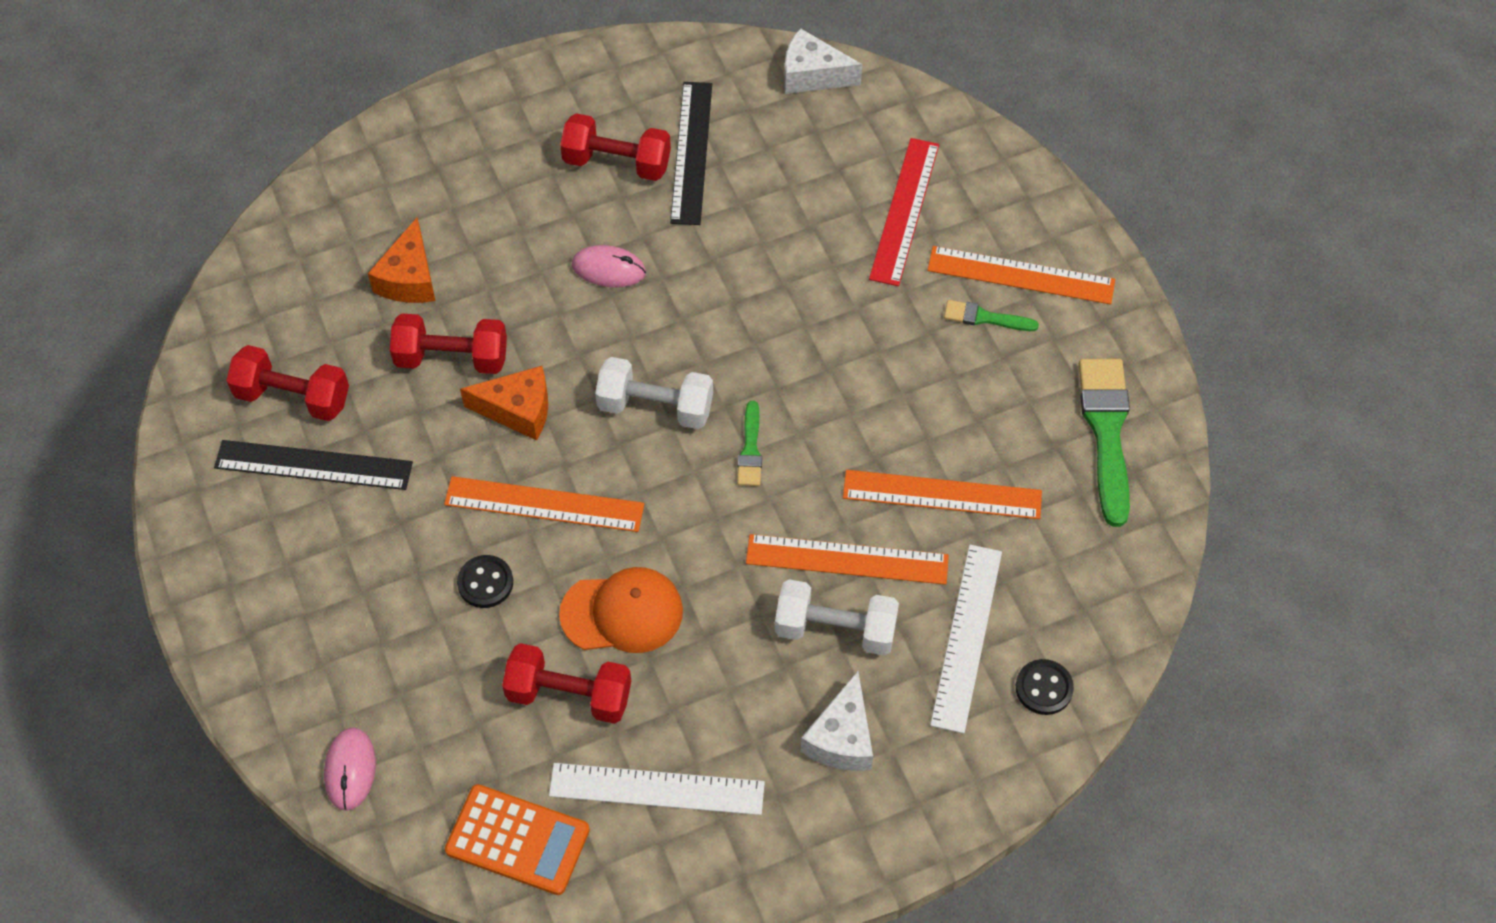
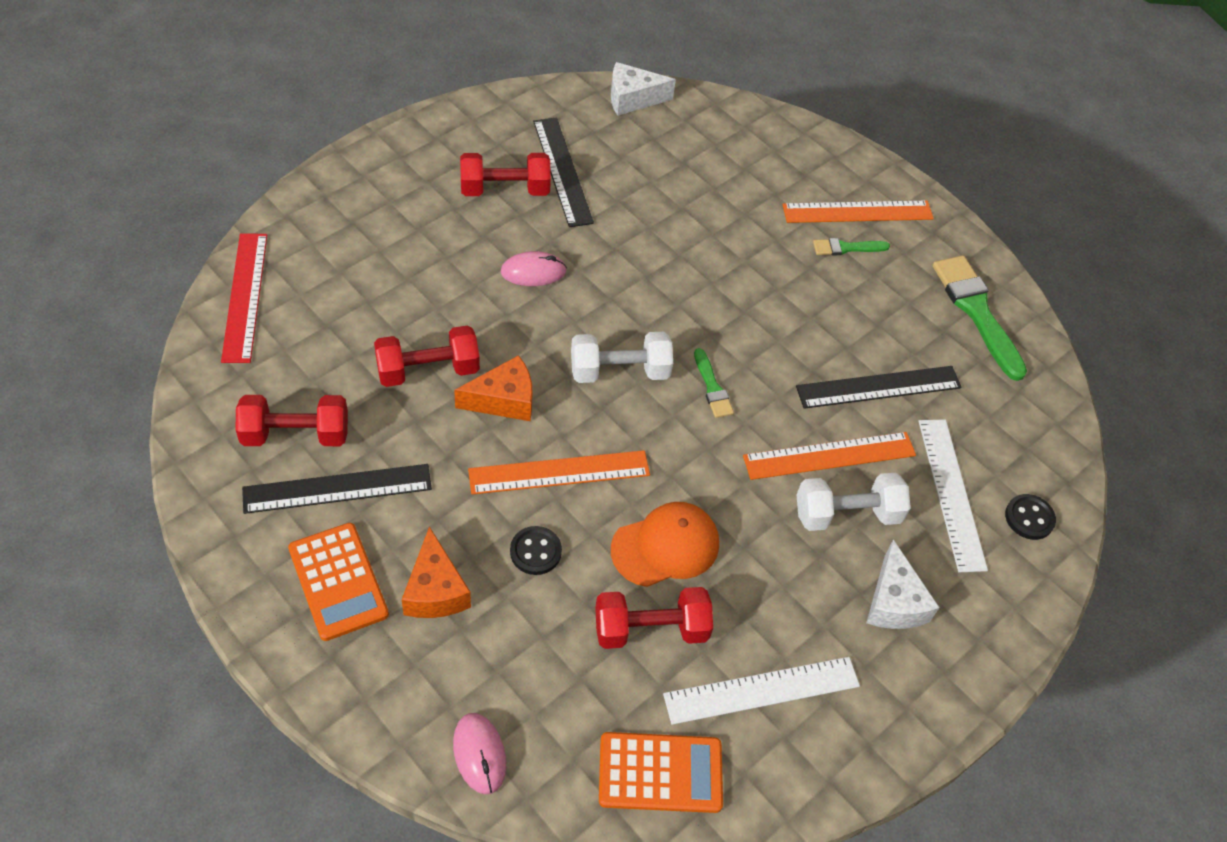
camera: 25 degrees left, 5 degrees down
orange cheese [368,218,435,303] -> orange cheese moved to [402,527,471,618]
orange ruler [843,470,1042,519] -> black ruler [796,366,962,409]
red ruler [869,138,939,286] -> red ruler moved to [221,233,267,363]
none -> orange calculator [288,523,389,641]

